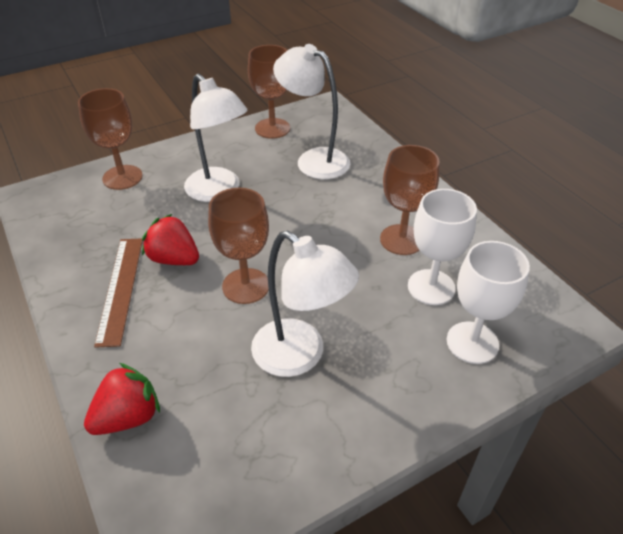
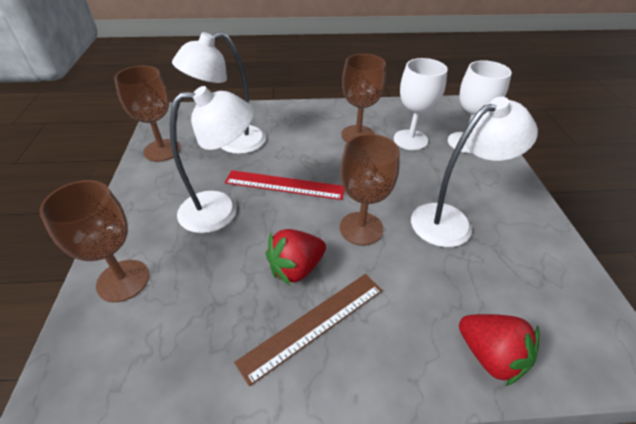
camera: 65 degrees left, 0 degrees up
red strawberry [84,363,160,435] -> red strawberry turned 150 degrees clockwise [459,314,540,386]
brown ruler [94,238,143,348] -> brown ruler turned 60 degrees counterclockwise [234,274,383,387]
none -> red ruler [225,170,345,200]

